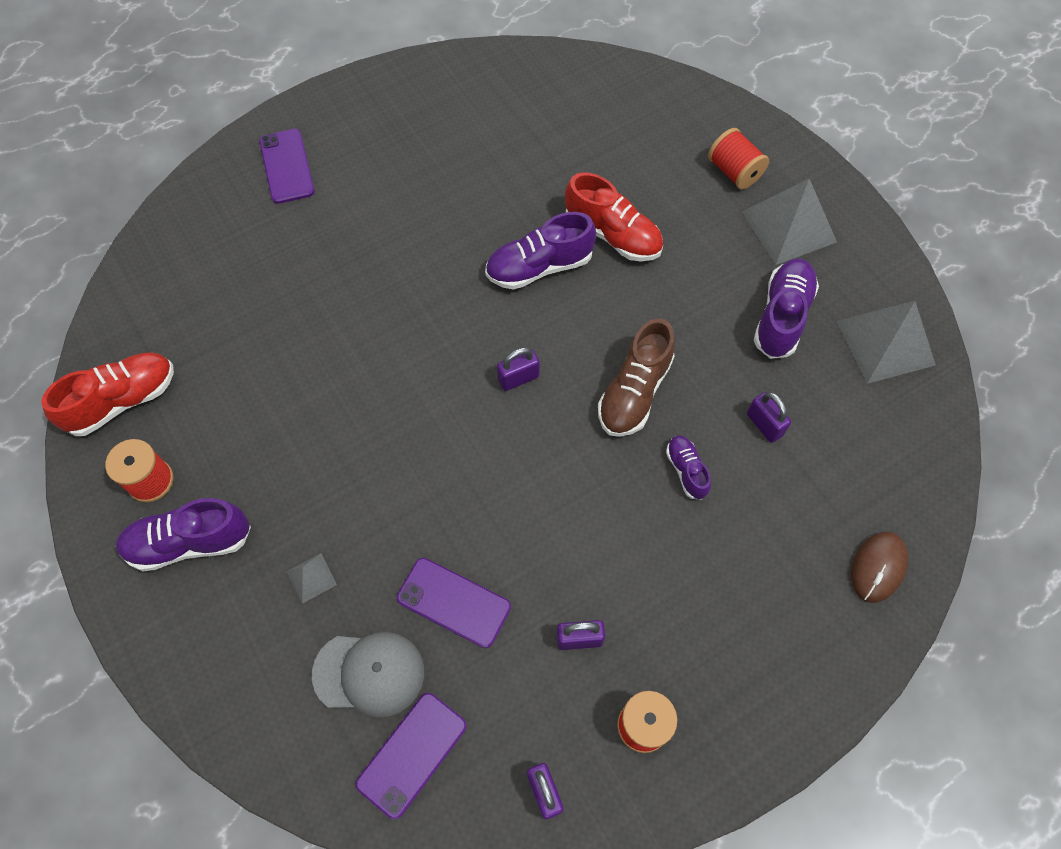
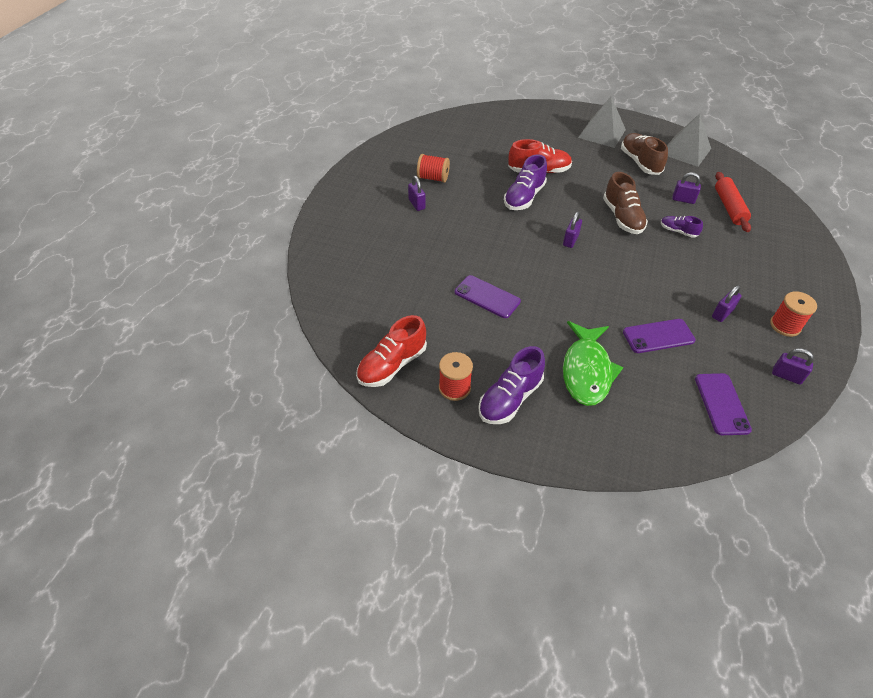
camera: 40 degrees left, 15 degrees down
red shoe [41,352,174,436] -> red shoe turned 150 degrees counterclockwise [356,315,427,387]
purple phone [259,129,315,204] -> purple phone moved to [455,275,521,318]
grey pyramid [287,553,337,604] -> green fish [563,321,623,406]
grey cap [312,632,424,717] -> none
red spool [708,128,769,189] -> red spool moved to [417,154,450,183]
purple shoe [754,258,819,359] -> brown shoe [621,133,668,175]
brown mouse [851,532,908,603] -> none
none -> purple padlock [408,176,426,211]
none -> red rolling pin [715,172,751,232]

